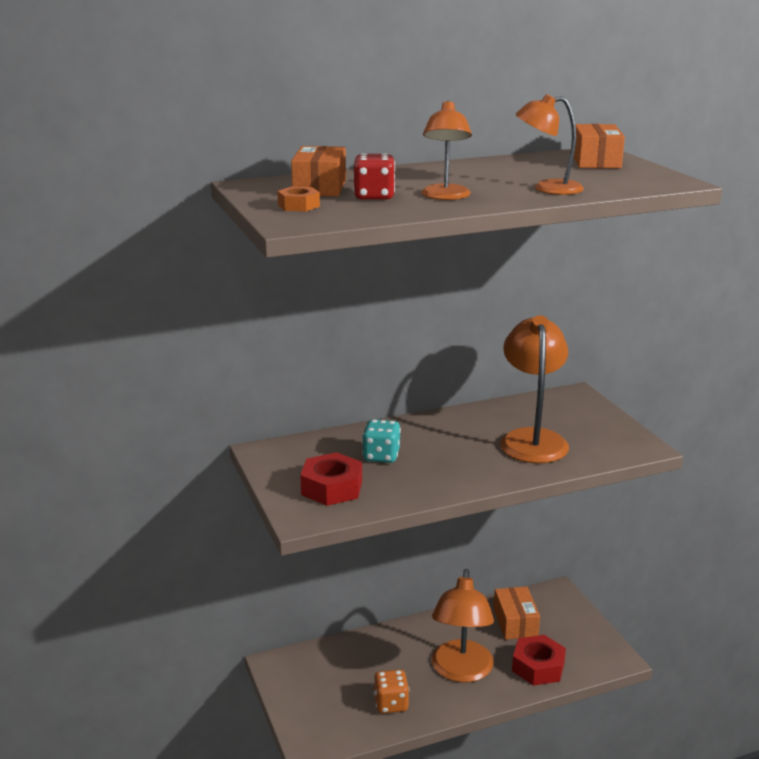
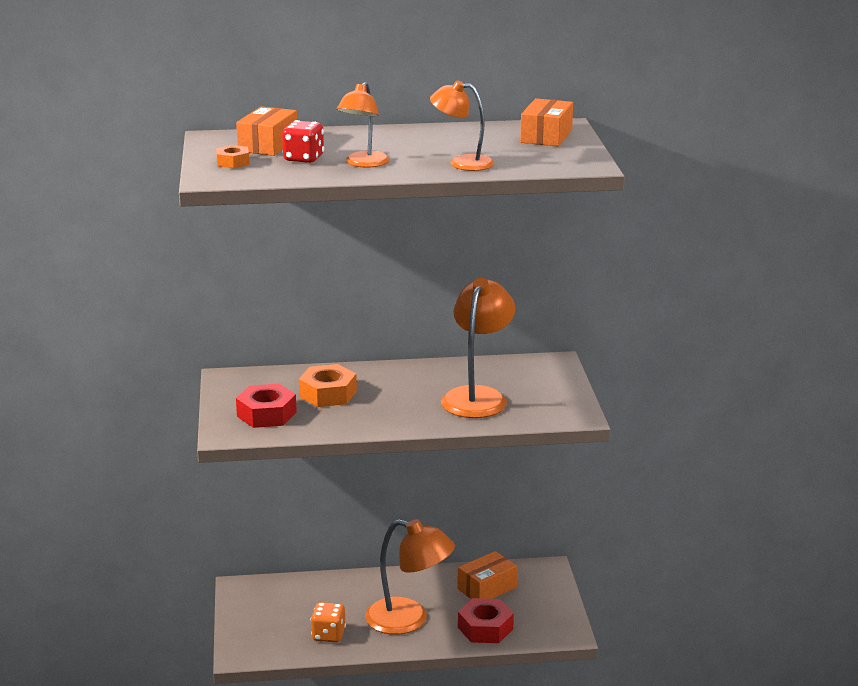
camera: 15 degrees right, 0 degrees up
turquoise dice [362,419,401,463] -> orange nut [299,364,357,407]
orange lamp [432,569,494,682] -> orange lamp turned 90 degrees counterclockwise [365,519,455,634]
orange box [494,586,540,640] -> orange box turned 45 degrees clockwise [458,551,517,599]

